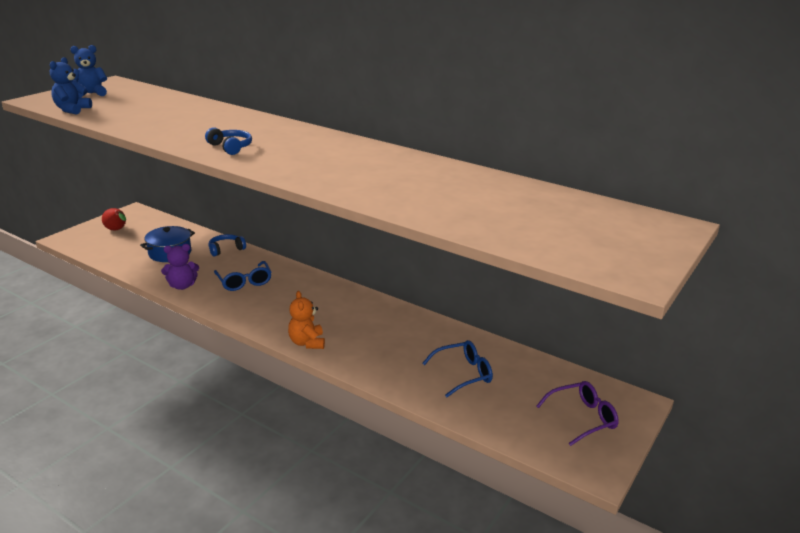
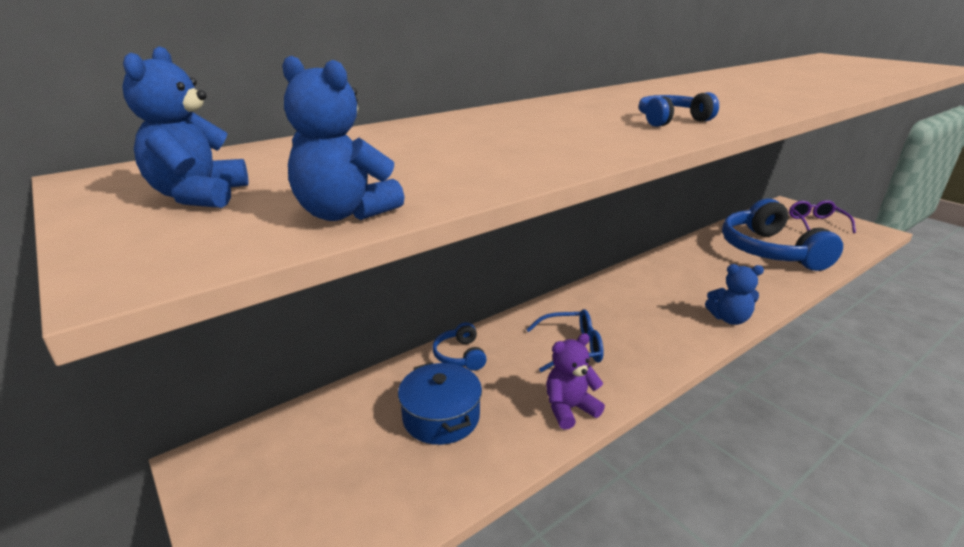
camera: 70 degrees left, 0 degrees up
red pear [102,208,126,231] -> none
purple teddy bear [161,244,199,290] -> purple teddy bear turned 120 degrees counterclockwise [546,333,605,430]
orange teddy bear [288,291,325,349] -> blue teddy bear [705,264,764,325]
blue glasses [422,340,493,397] -> blue headphones [722,199,843,271]

